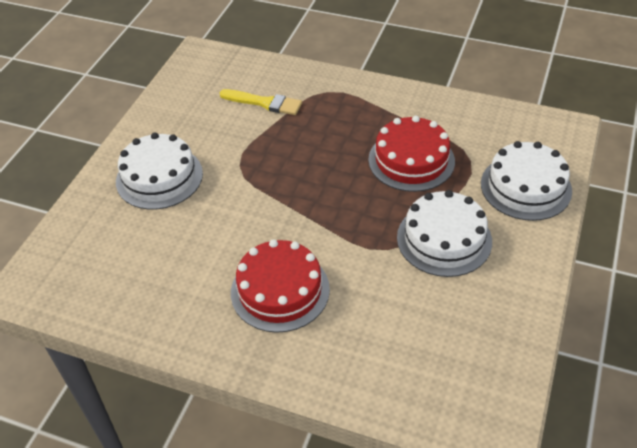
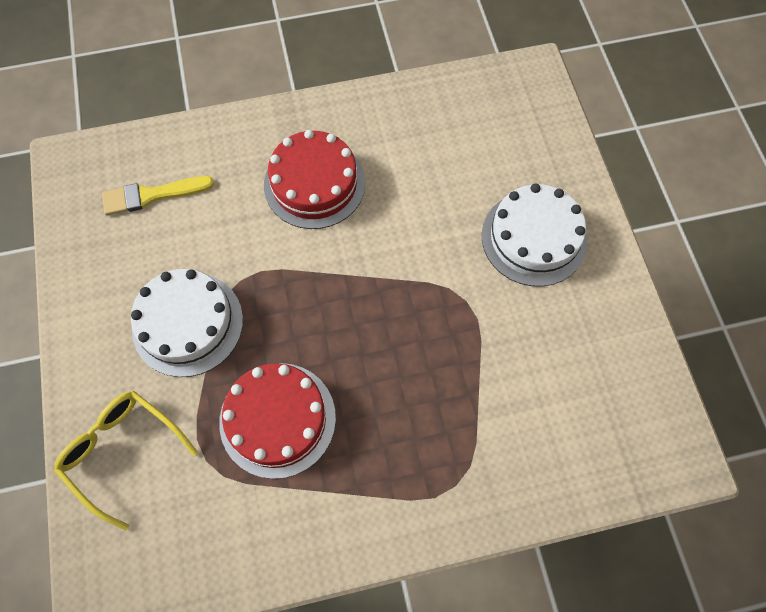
camera: 145 degrees right, 20 degrees up
yellow brush [220,89,302,115] -> yellow brush moved to [102,176,214,216]
white cake [481,141,572,221] -> yellow glasses [54,391,198,531]

